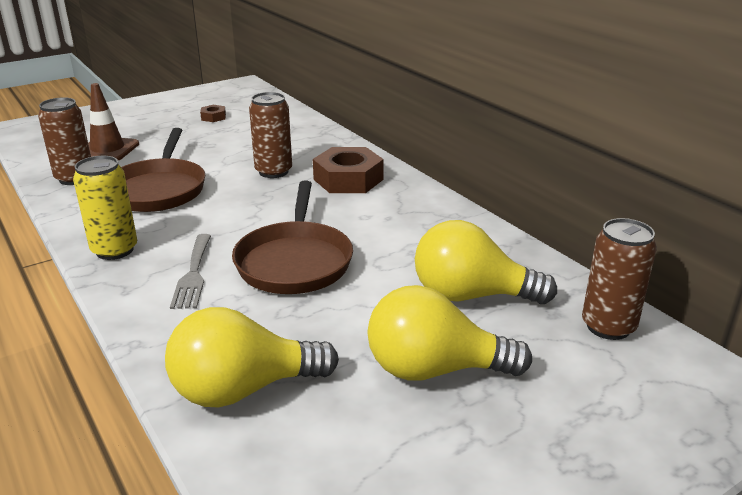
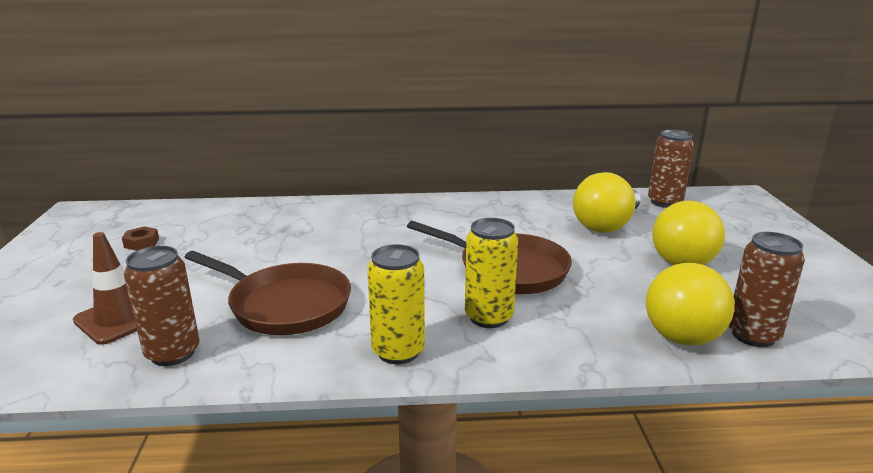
camera: 60 degrees left, 5 degrees down
grey fork [170,234,211,309] -> yellow can [465,218,518,328]
brown can [249,92,292,178] -> brown can moved to [729,232,805,347]
brown nut [313,147,384,193] -> none

